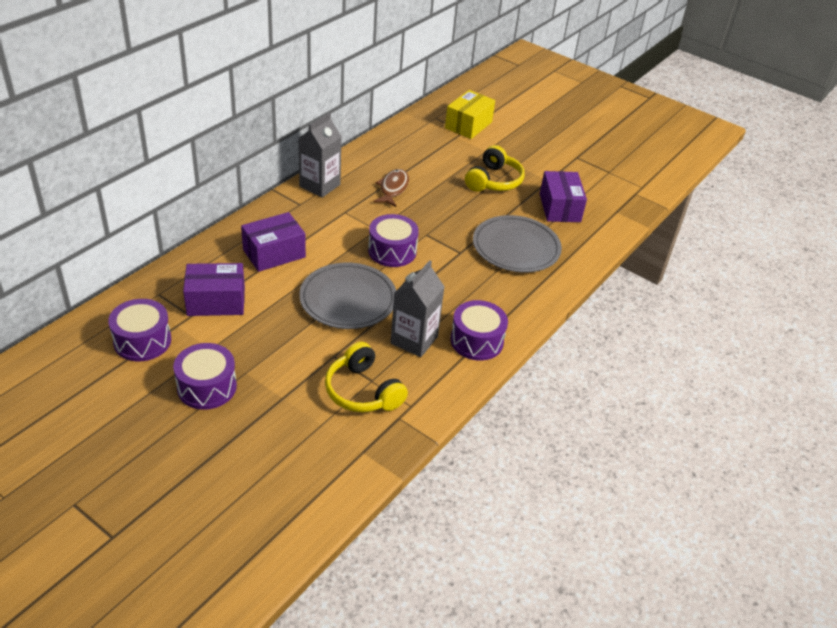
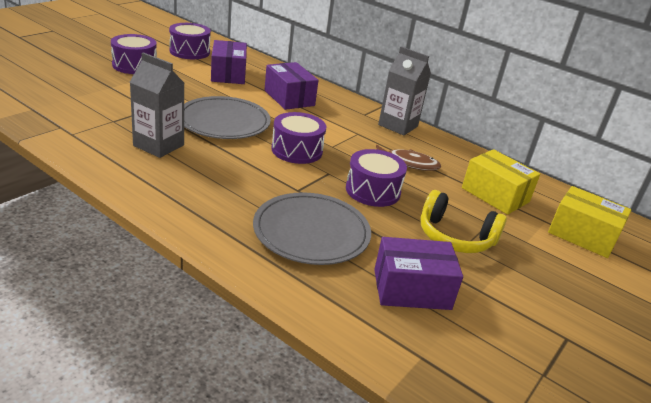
camera: 90 degrees right, 10 degrees down
yellow headphones [325,342,408,412] -> none
purple drum [450,300,508,360] -> purple drum moved to [346,149,407,207]
none -> yellow box [462,149,540,215]

